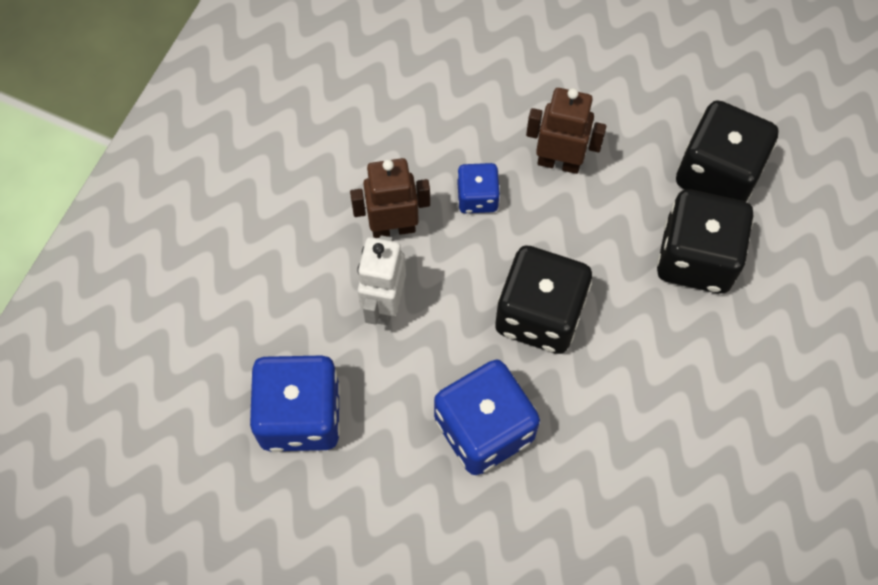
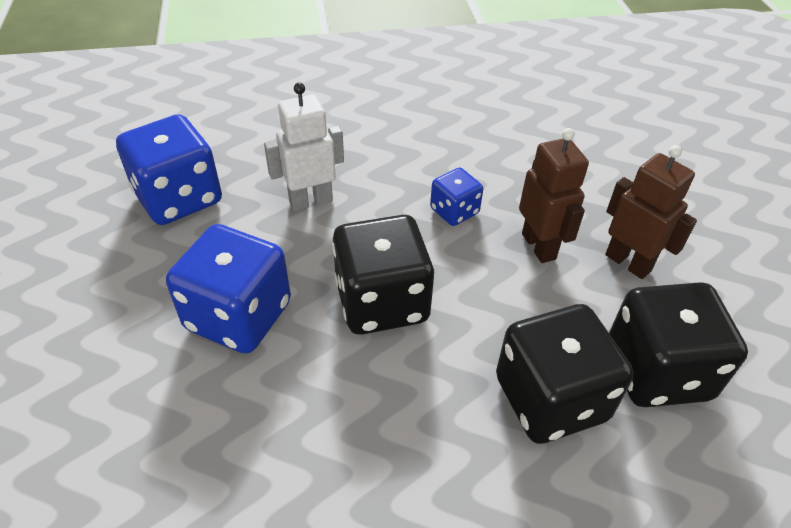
camera: 55 degrees right, 20 degrees down
brown robot [350,158,430,238] -> brown robot moved to [605,145,697,279]

